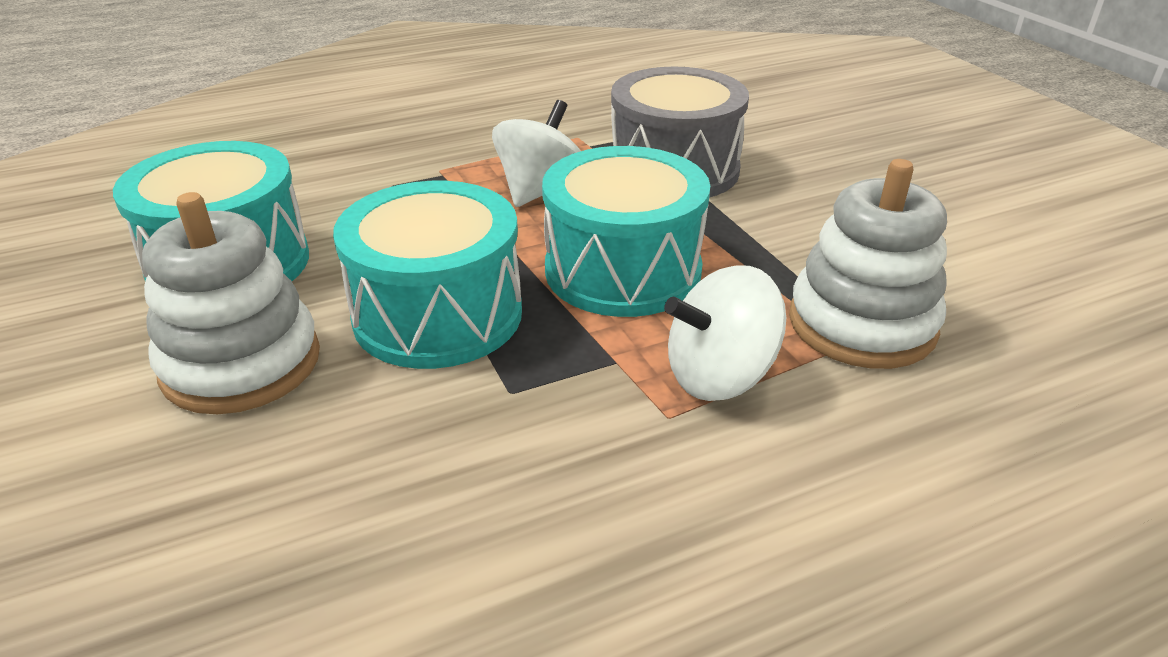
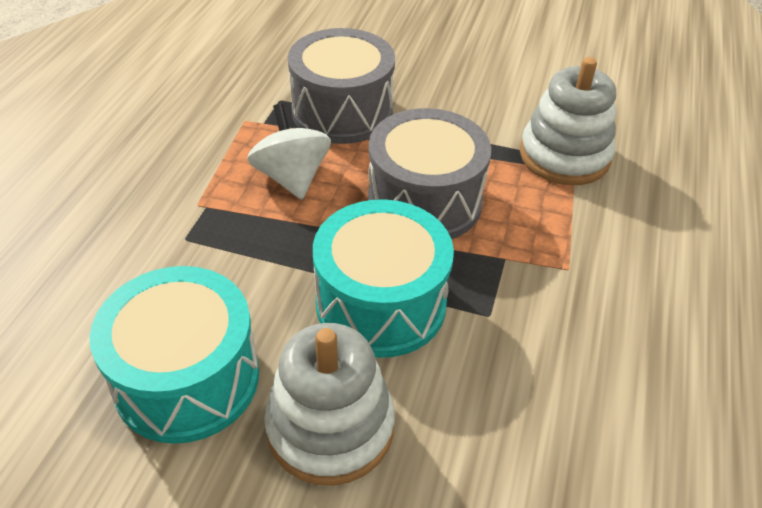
camera: 50 degrees left, 10 degrees up
turquoise drum [542,146,710,317] -> grey drum [368,108,491,239]
white spinning top [664,265,786,401] -> none

